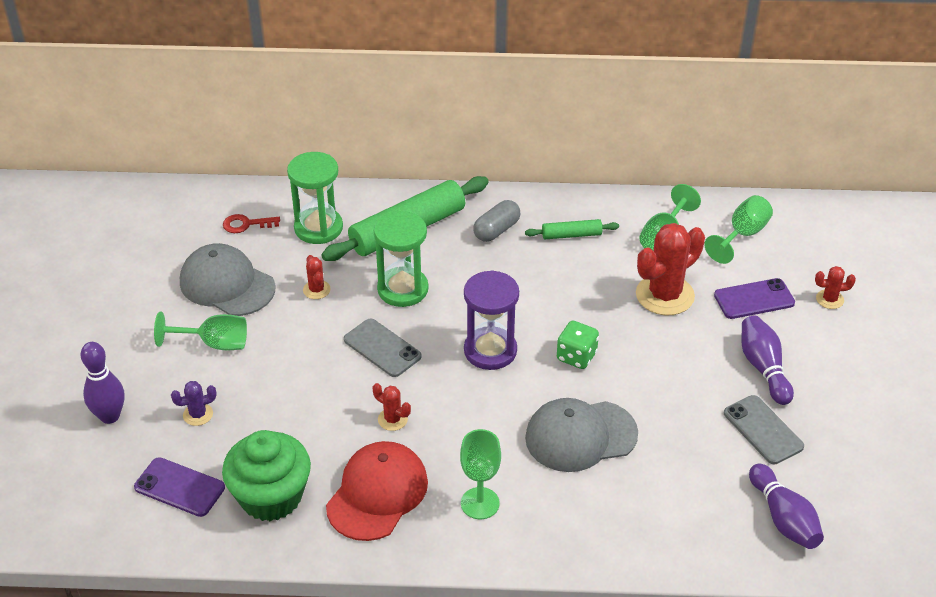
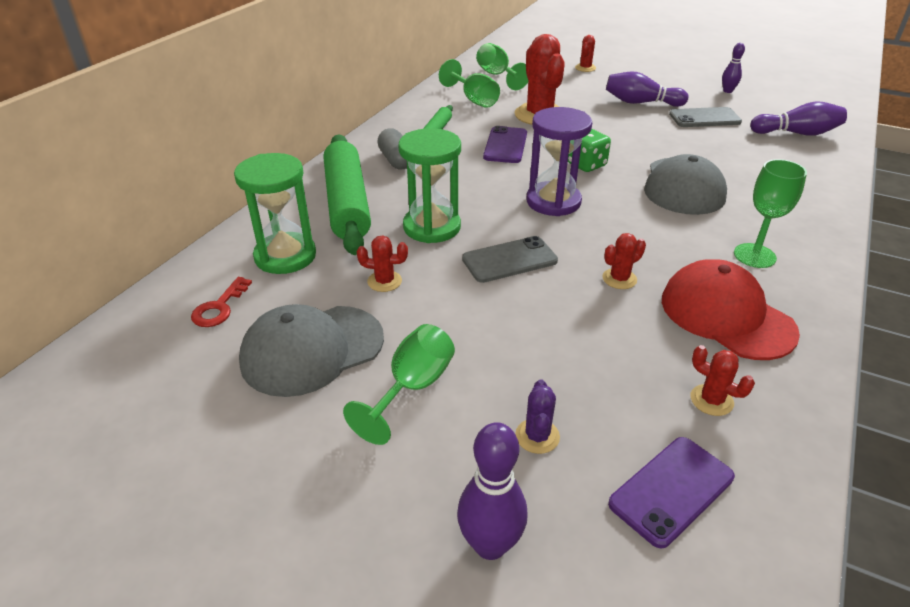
camera: 65 degrees left, 5 degrees down
green cupcake [222,430,311,521] -> red cactus [690,345,755,416]
purple phone [714,278,795,319] -> purple phone moved to [483,126,527,163]
none -> purple bowling pin [722,43,745,93]

